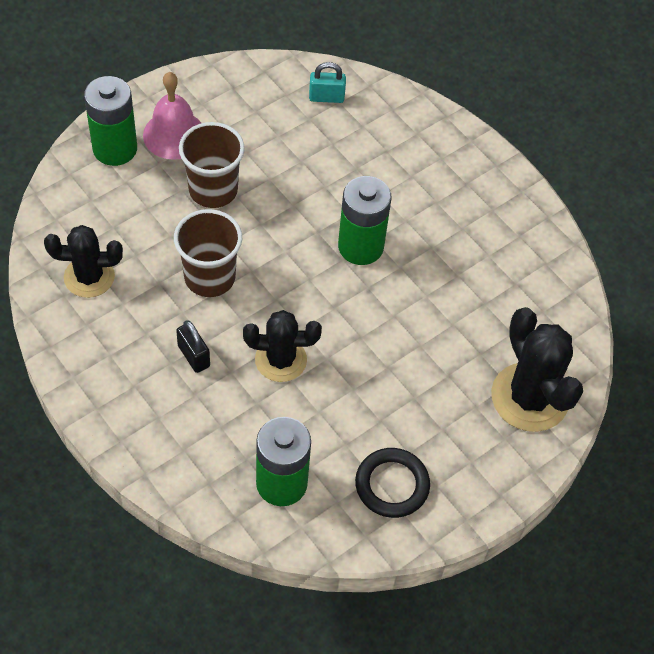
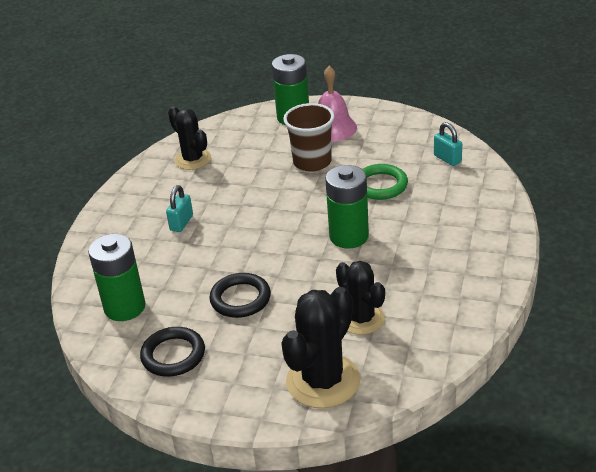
camera: 60 degrees right, 20 degrees down
brown cup [174,209,242,297] -> none
black padlock [176,320,210,373] -> turquoise padlock [166,185,193,232]
black cactus [243,310,322,382] -> black cactus moved to [336,261,385,335]
none -> black ring [210,273,271,318]
none -> green ring [363,164,408,200]

